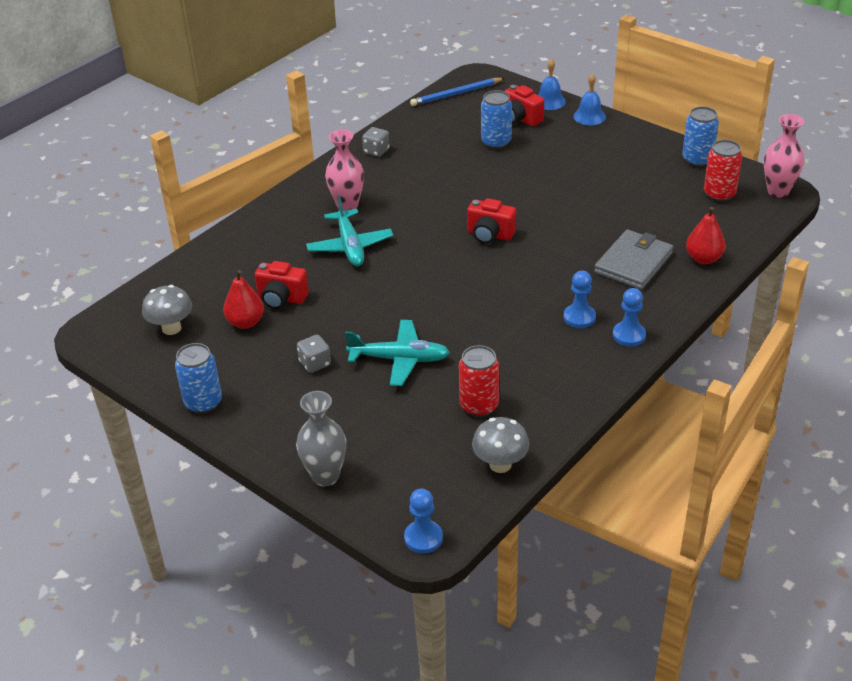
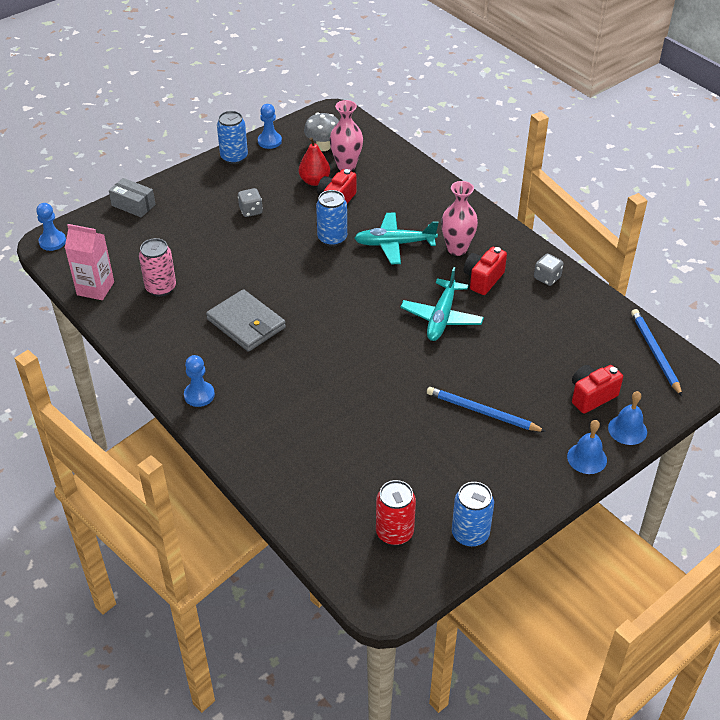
camera: 100 degrees right, 5 degrees up
grey vase [296,391,346,486] -> grey box [109,178,155,217]
turquoise plane [345,320,450,386] -> turquoise plane moved to [401,267,484,341]
red can [459,345,499,417] -> pink can [139,238,176,297]
red camera [467,198,516,244] -> red camera moved to [464,247,507,295]
grey mushroom [472,417,529,473] -> pink carton [65,224,114,300]
blue can [481,90,512,149] -> blue can moved to [316,190,347,247]
blue pawn [564,271,596,328] -> blue pawn moved to [258,104,282,149]
grey wallet [594,230,673,290] -> grey wallet moved to [206,289,286,352]
red pear [686,207,726,264] -> none
pink vase [764,114,804,198] -> pink vase moved to [330,100,363,171]
none -> blue pencil [427,387,546,432]

